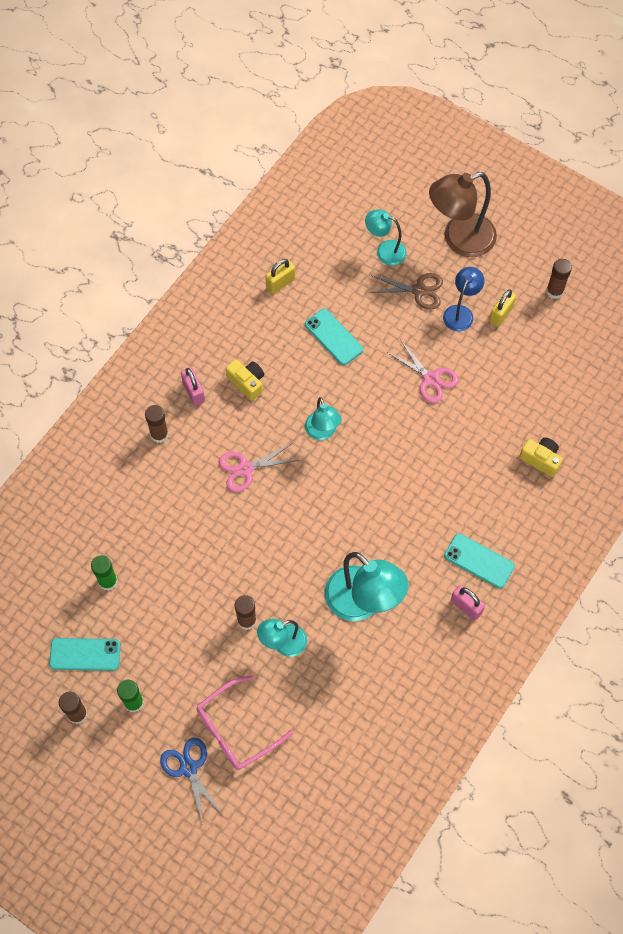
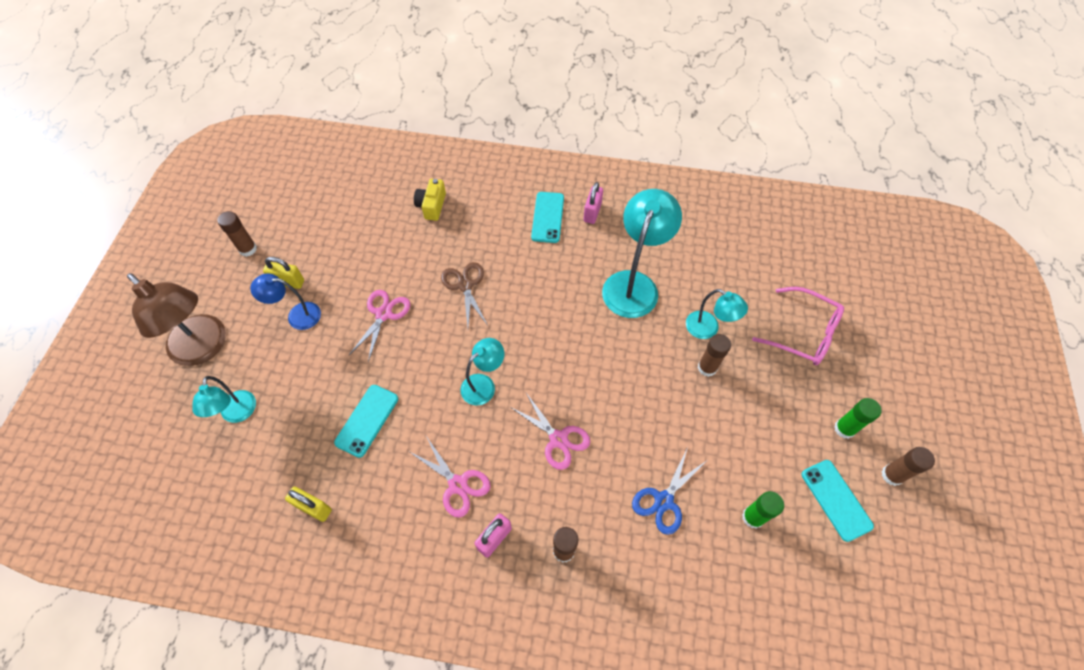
camera: 115 degrees left, 5 degrees down
blue scissors [160,738,223,824] -> blue scissors moved to [632,447,706,535]
yellow camera [226,359,264,401] -> pink scissors [410,436,491,518]
brown scissors [369,273,443,310] -> brown scissors moved to [441,262,487,327]

